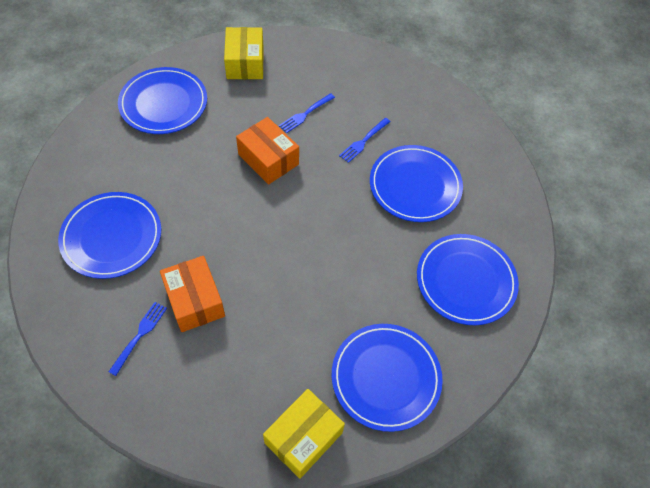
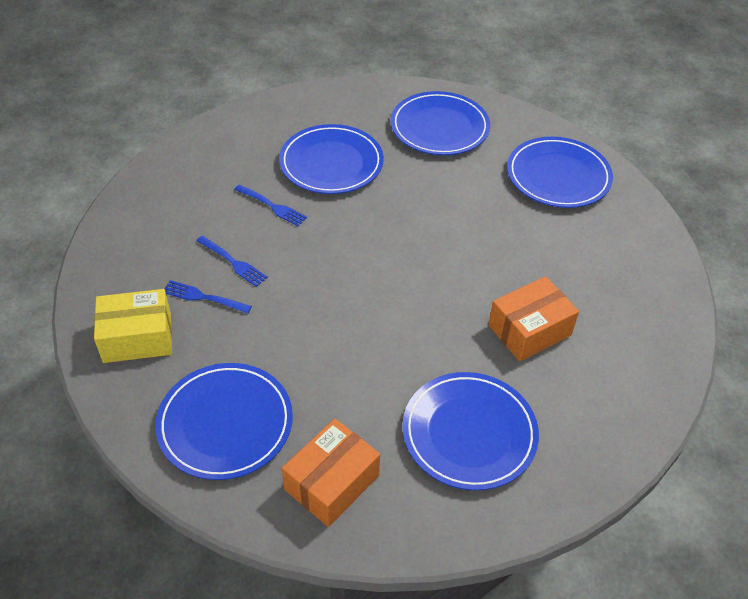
camera: 95 degrees left, 10 degrees down
blue fork [108,302,167,376] -> blue fork moved to [164,280,252,314]
orange box [236,117,299,185] -> orange box moved to [282,419,380,527]
yellow box [263,389,345,479] -> none

